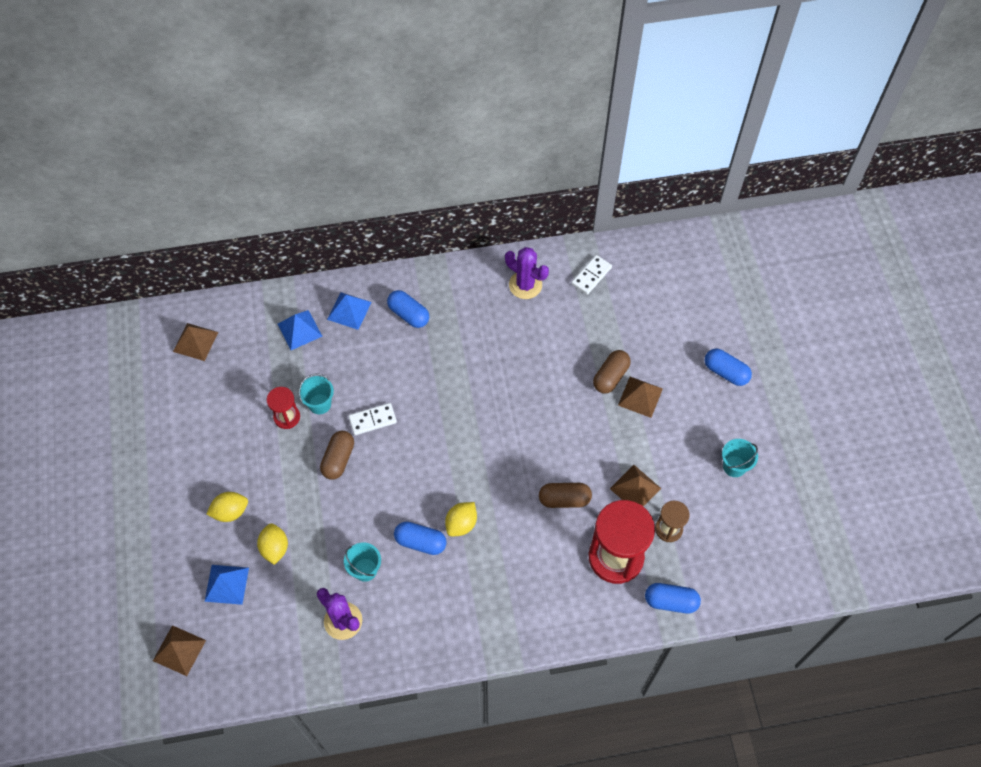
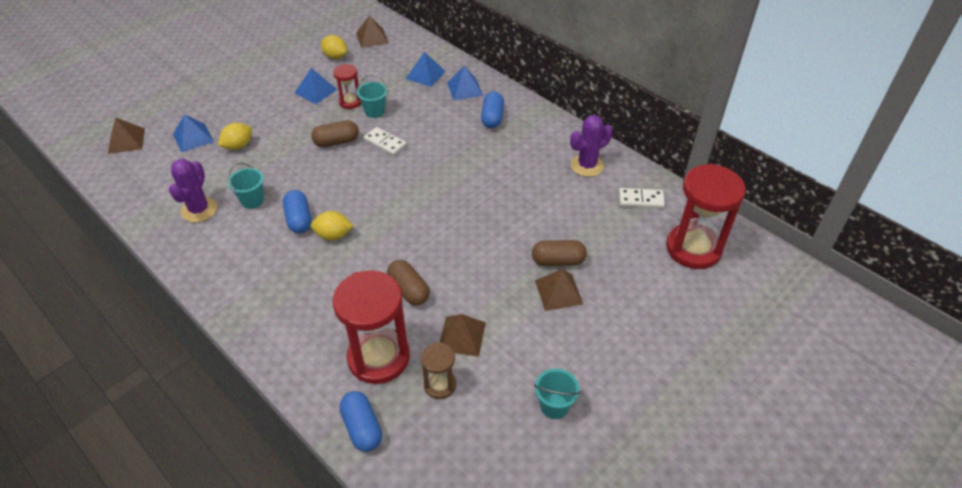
camera: 55 degrees right, 15 degrees down
yellow lemon [206,492,248,522] -> yellow lemon moved to [321,35,347,59]
purple cactus [505,247,549,299] -> purple cactus turned 60 degrees clockwise [570,115,613,177]
blue capsule [705,348,752,386] -> none
none -> blue pyramid [295,68,338,104]
none -> red hourglass [666,164,746,269]

